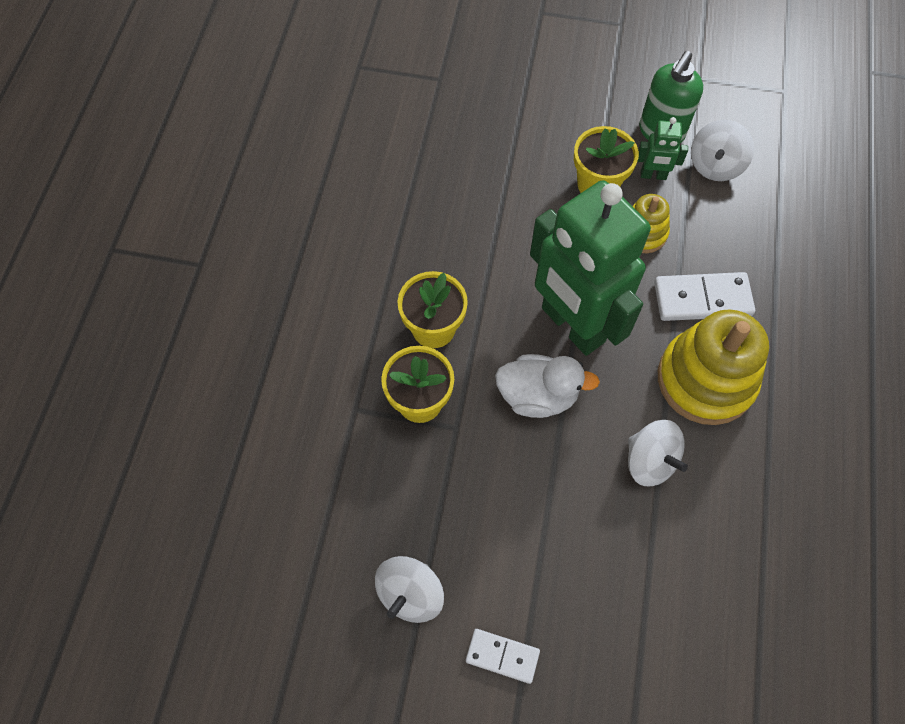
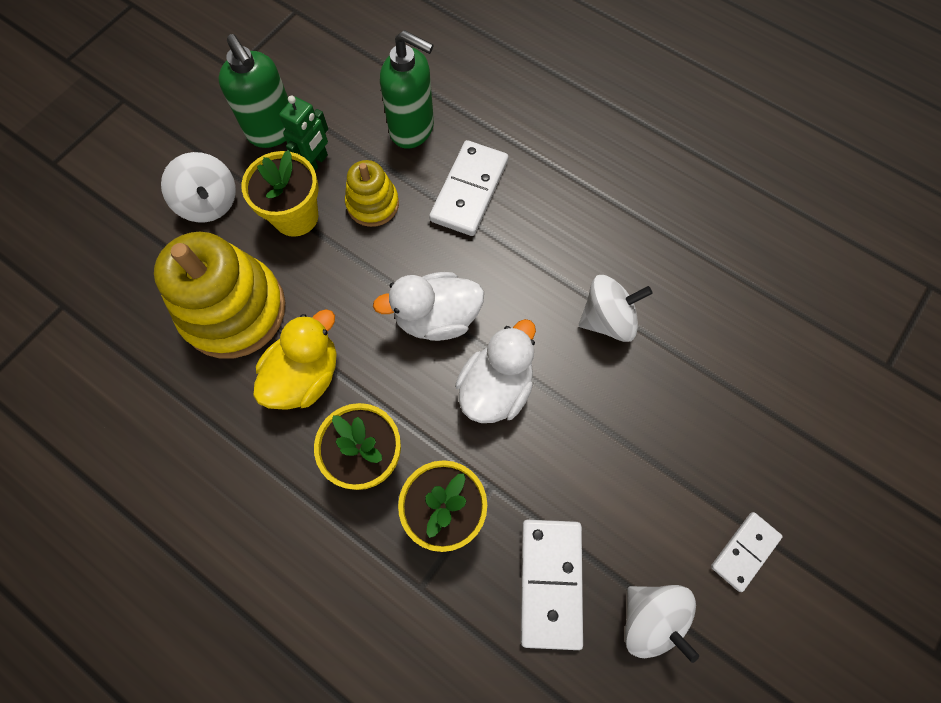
camera: 65 degrees left, 5 degrees up
green robot [530,180,651,356] -> white duck [373,272,484,341]
yellow stacking toy [658,309,769,425] -> yellow stacking toy moved to [154,232,286,359]
white spinning top [691,120,754,181] -> white spinning top moved to [161,152,236,222]
none -> yellow duck [253,309,337,410]
none -> green soap dispenser [380,30,434,149]
none -> white domino [521,520,583,650]

